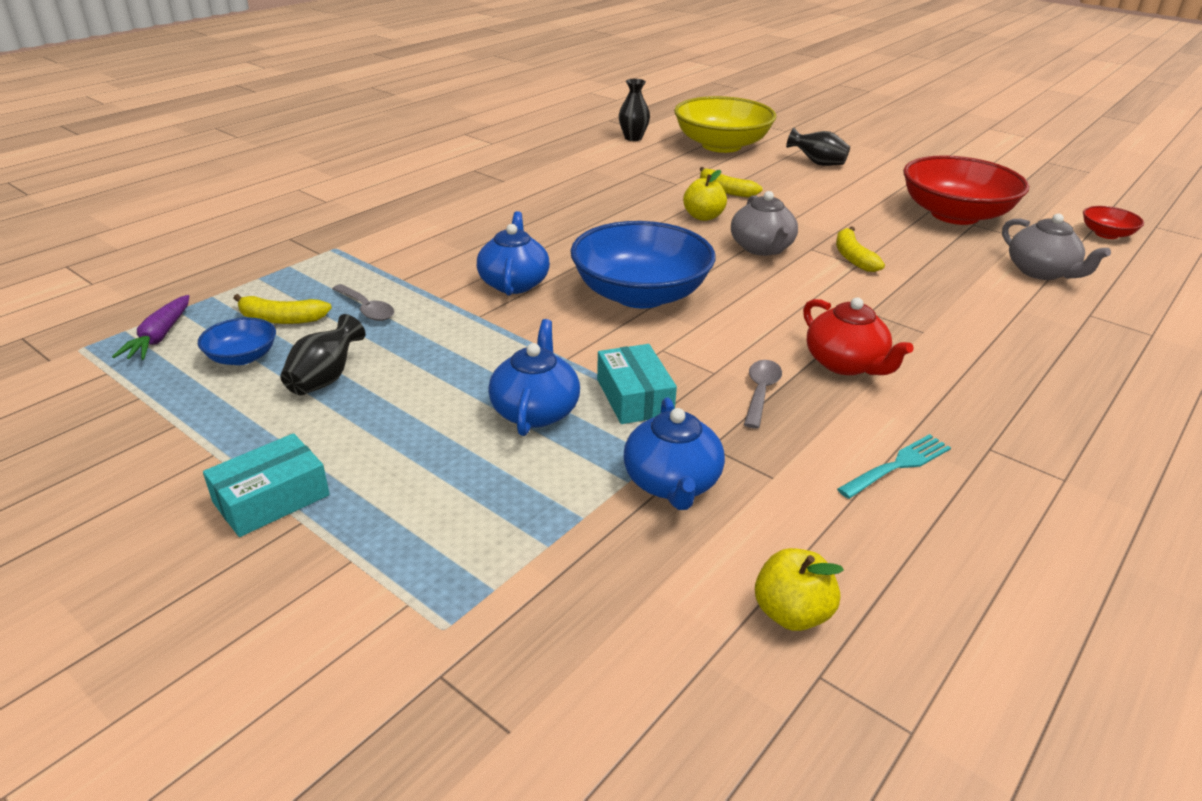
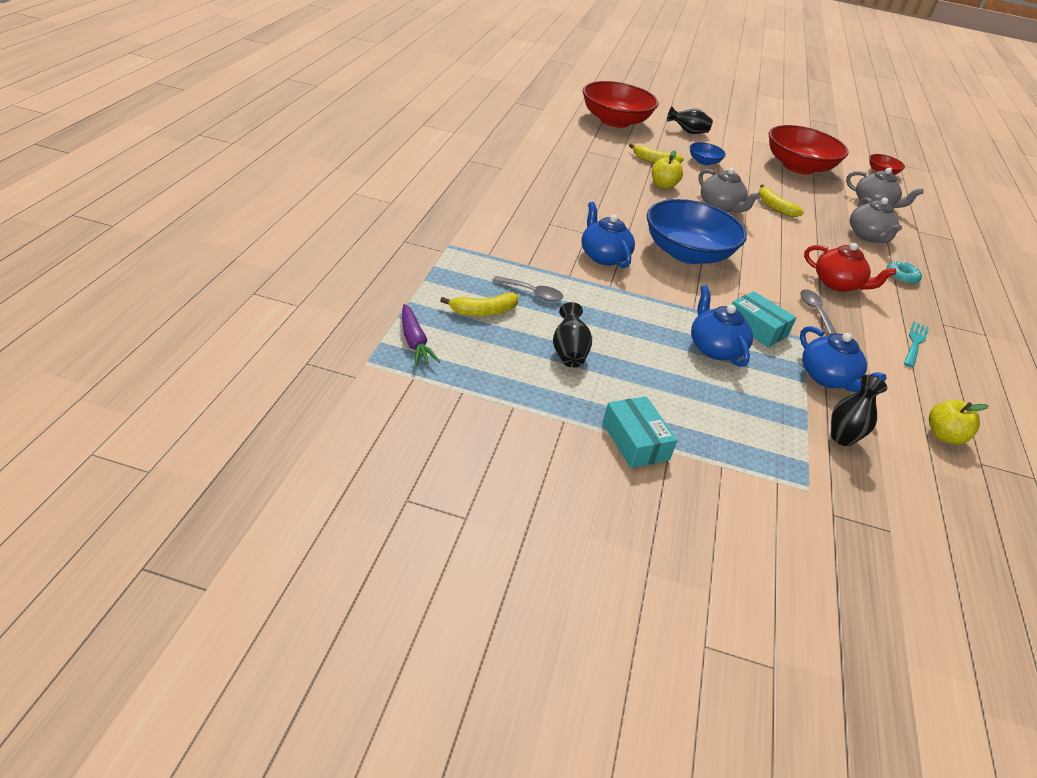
camera: 30 degrees left, 5 degrees up
blue bowl [198,317,276,365] -> blue bowl moved to [689,142,726,165]
turquoise box [203,433,330,537] -> turquoise box turned 45 degrees counterclockwise [602,396,677,468]
black vase [619,79,650,141] -> black vase moved to [831,375,887,446]
yellow bowl [674,96,776,153] -> red bowl [582,81,658,128]
none -> grey teapot [850,197,902,243]
none -> turquoise donut [886,261,922,285]

